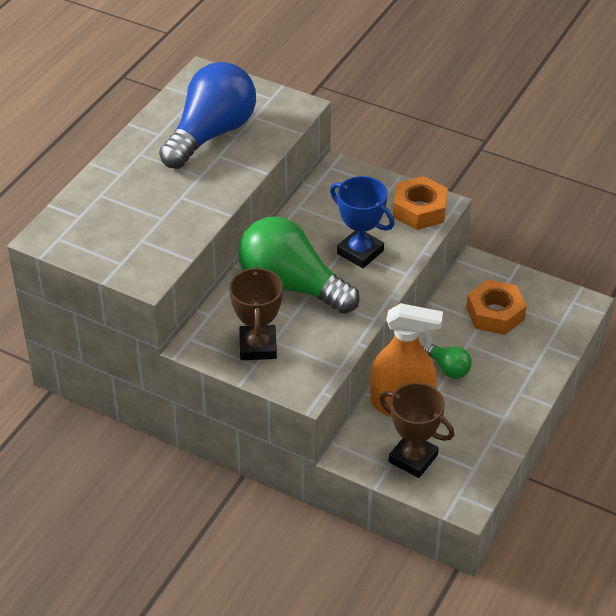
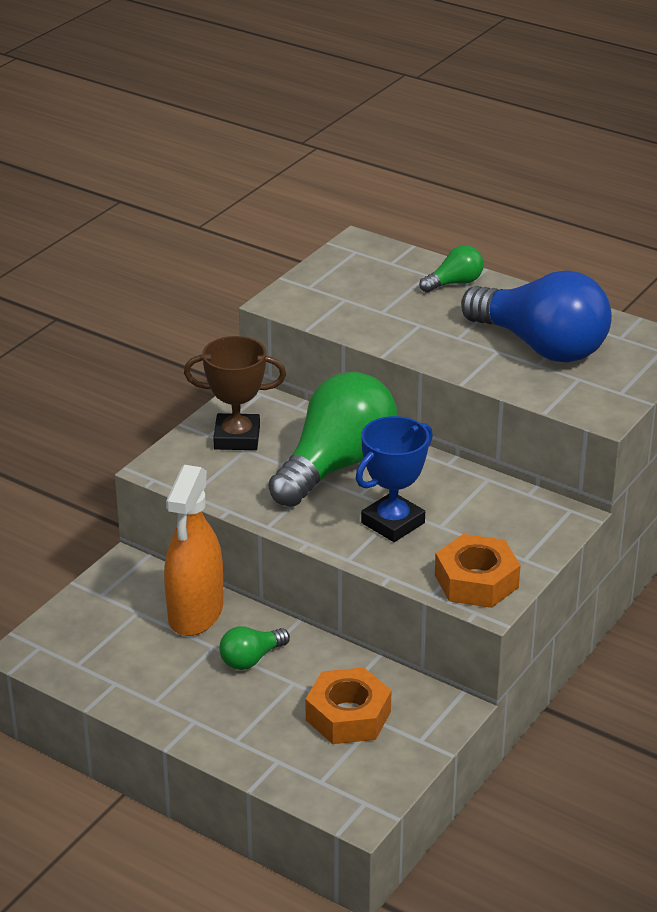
camera: 95 degrees right, 10 degrees down
brown trophy [380,383,454,478] -> none
none -> green light bulb [419,245,484,293]

